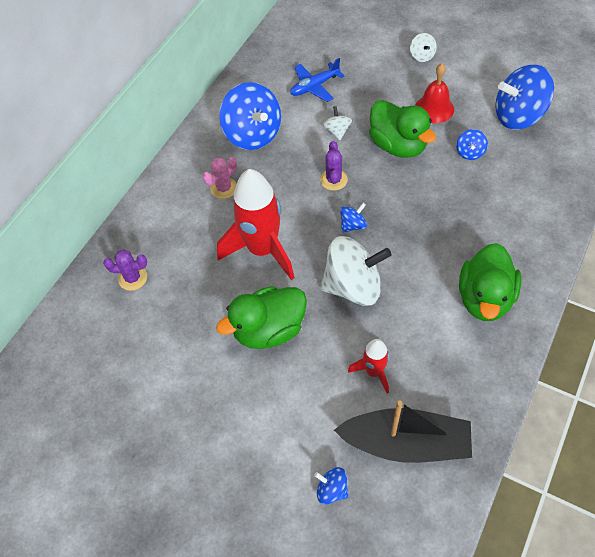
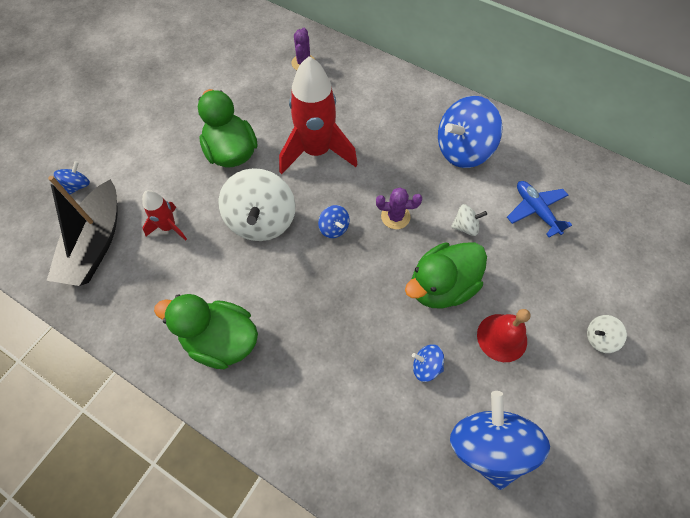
camera: 90 degrees right, 5 degrees up
pink cactus [203,157,237,199] -> none

